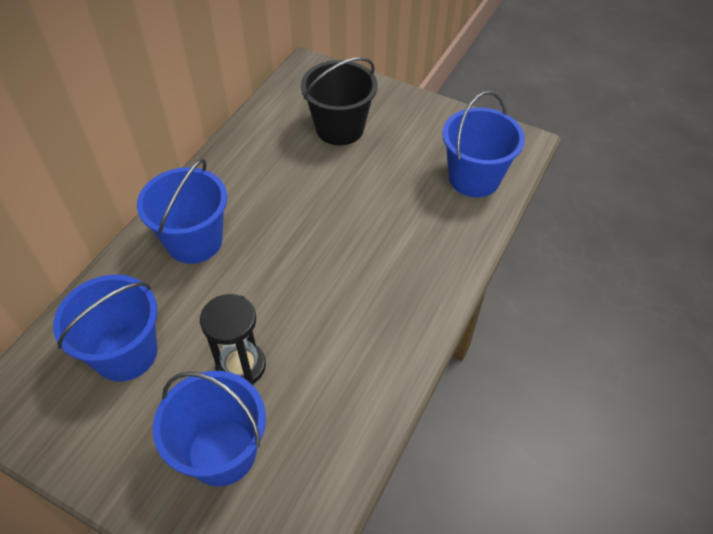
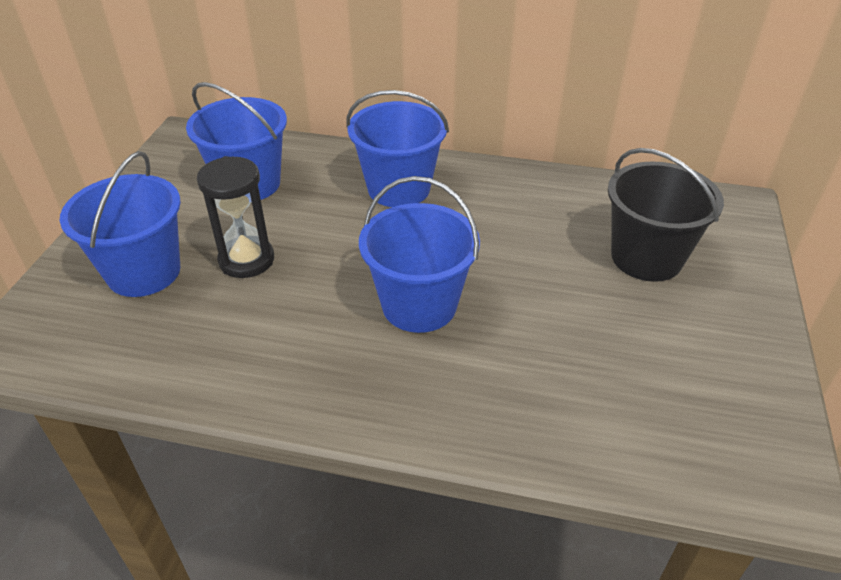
camera: 75 degrees right, 10 degrees down
blue bucket [442,91,525,197] -> blue bucket moved to [359,176,480,333]

